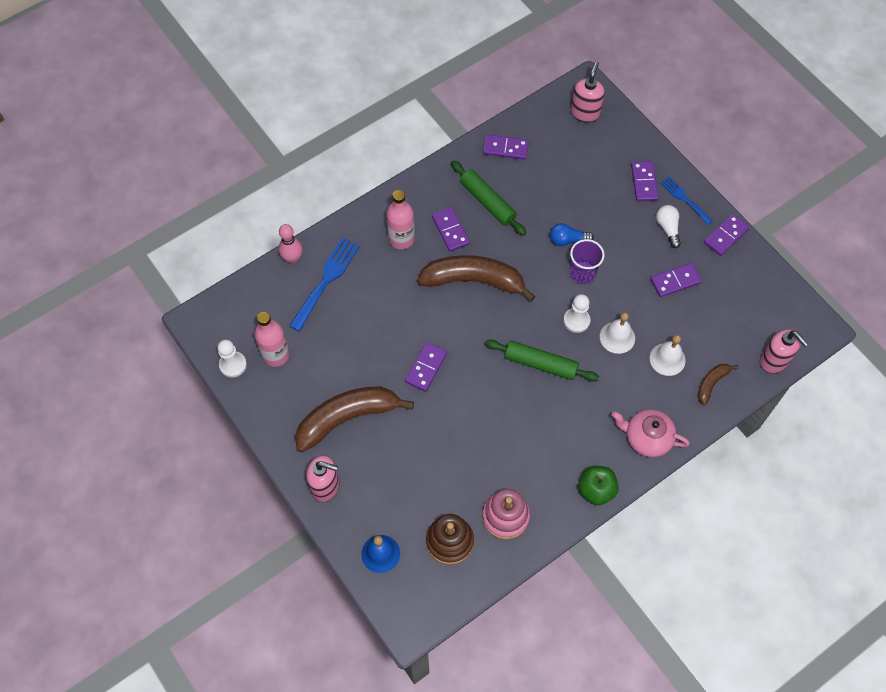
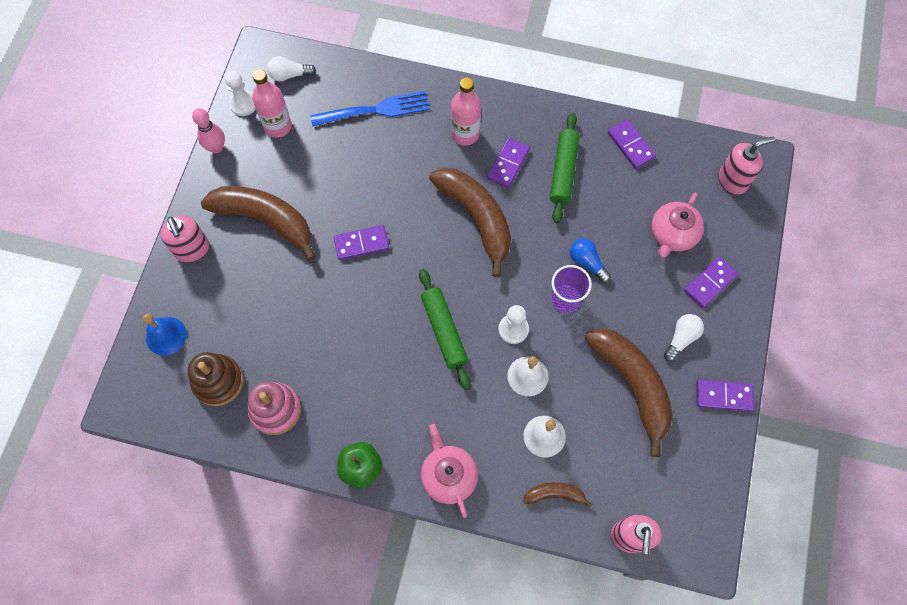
camera: 50 degrees right, 5 degrees up
pink bowling pin [279,224,303,264] -> pink bowling pin moved to [192,108,225,154]
purple domino [650,263,702,297] -> brown banana [585,328,673,457]
blue fork [660,177,713,225] -> none
none -> white light bulb [267,56,316,82]
none -> pink teapot [651,193,704,258]

